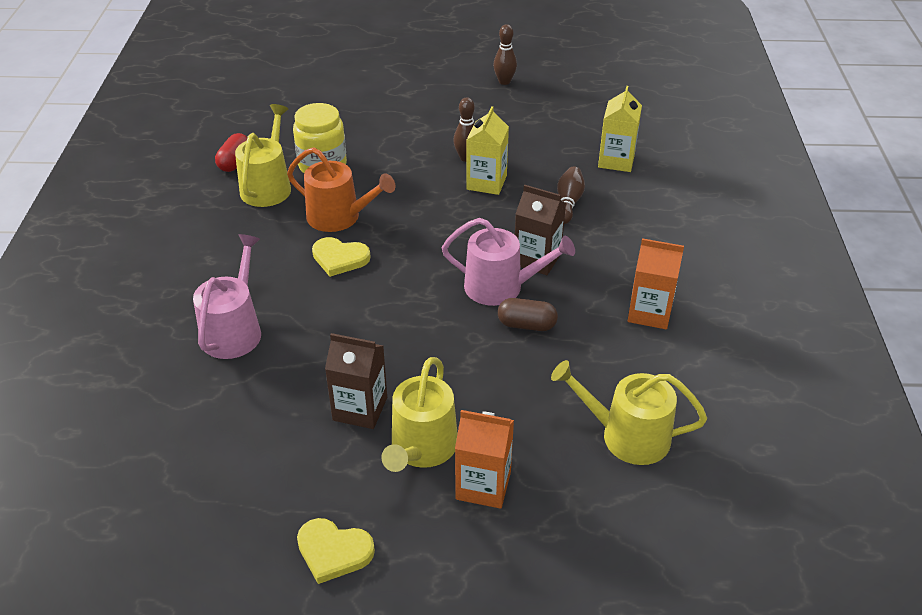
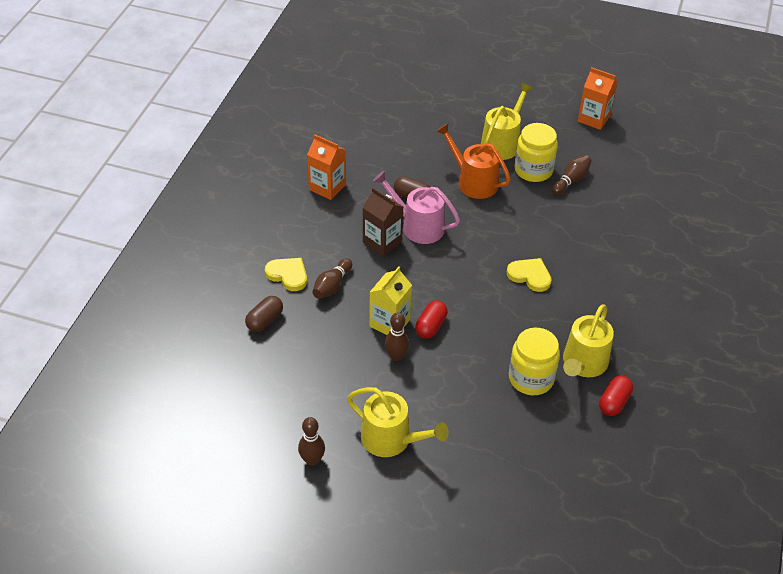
camera: 165 degrees left, 5 degrees up
pink watering can [193,234,261,359] -> none
orange watering can [287,147,395,232] -> orange watering can moved to [436,123,511,199]
yellow heart [297,518,375,584] -> yellow heart moved to [265,258,307,291]
brown carton [325,333,387,429] -> yellow jar [514,123,558,182]
orange carton [455,410,514,509] -> orange carton moved to [578,67,618,130]
yellow watering can [551,360,707,465] -> yellow watering can moved to [347,387,449,457]
yellow carton [598,86,642,172] -> brown capsule [245,296,283,332]
none -> red capsule [415,300,448,338]
none -> brown bowling pin [552,155,592,195]

